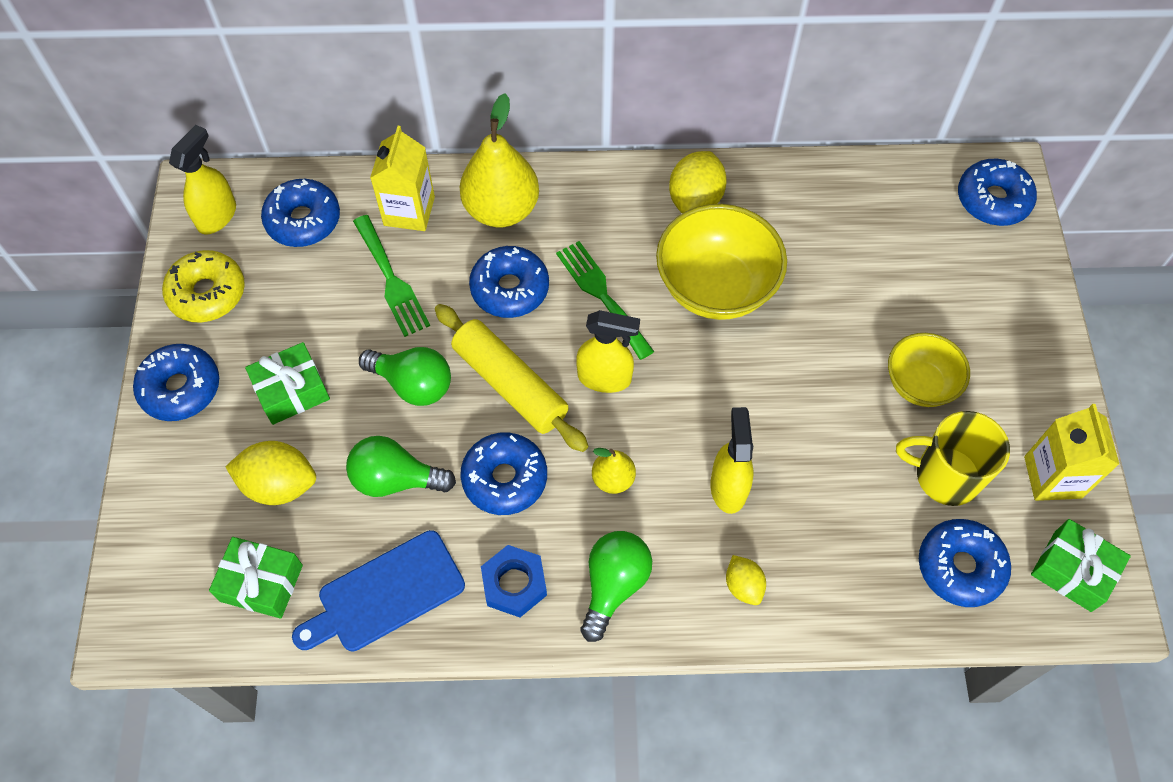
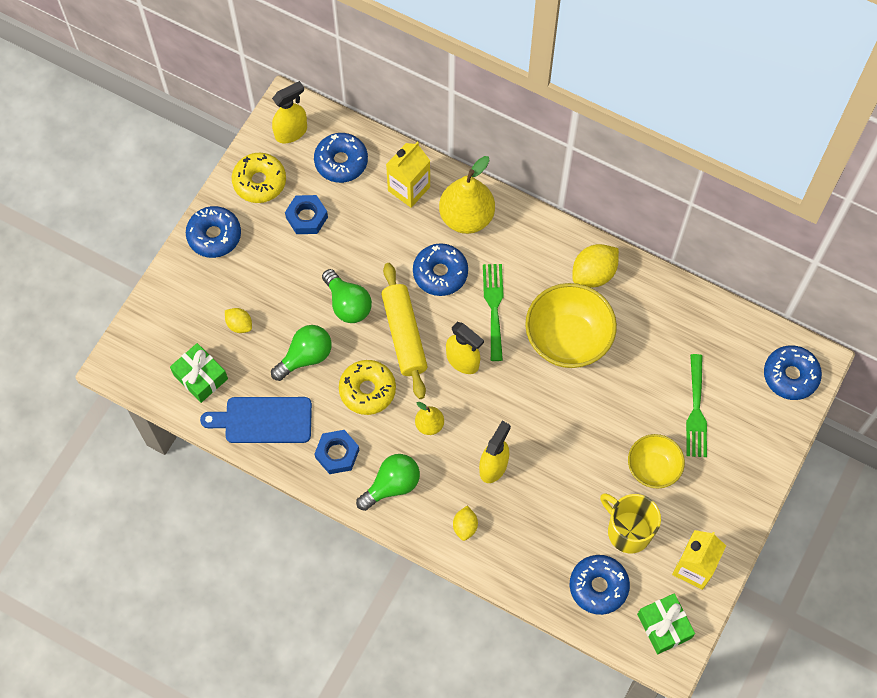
camera: 30 degrees right, 5 degrees up
yellow lemon [225,441,316,505] -> yellow lemon [225,308,252,333], size x0.58
green gift [245,342,330,425] -> none
green light bulb [346,436,456,497] -> green light bulb turned 105 degrees clockwise [271,325,332,381]
green fork [353,215,430,337] -> green fork moved to [686,354,707,457]
blue donut [460,432,547,515] -> yellow donut [339,360,396,415]
none -> blue nut [285,195,328,234]

